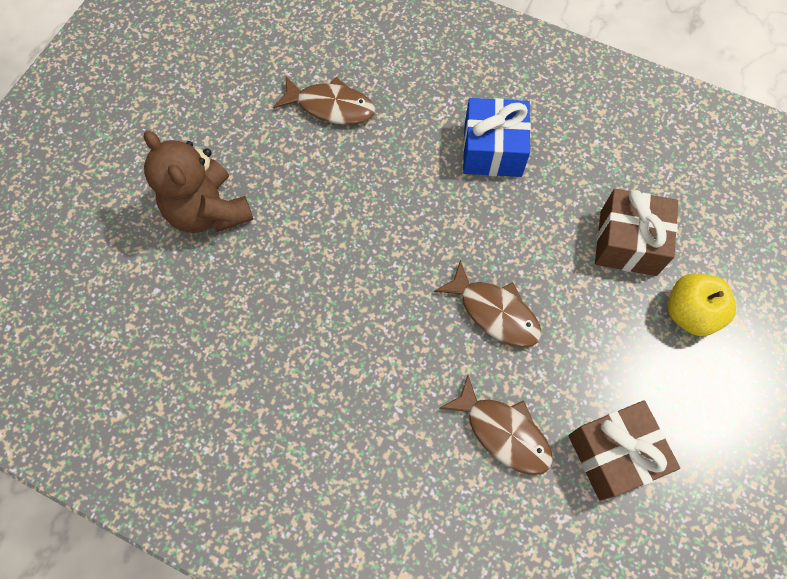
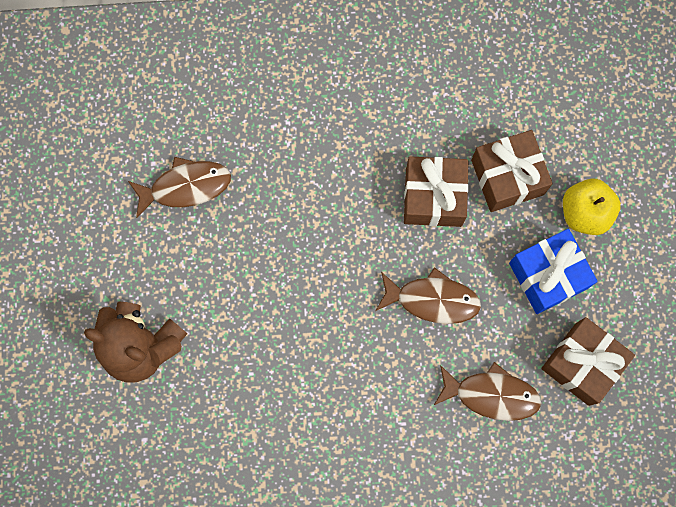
camera: 30 degrees left, 10 degrees up
blue gift [463,98,531,177] -> blue gift moved to [509,229,598,314]
none -> brown gift [404,156,469,227]

